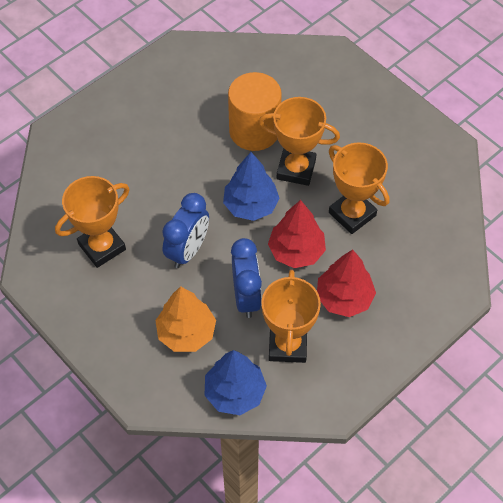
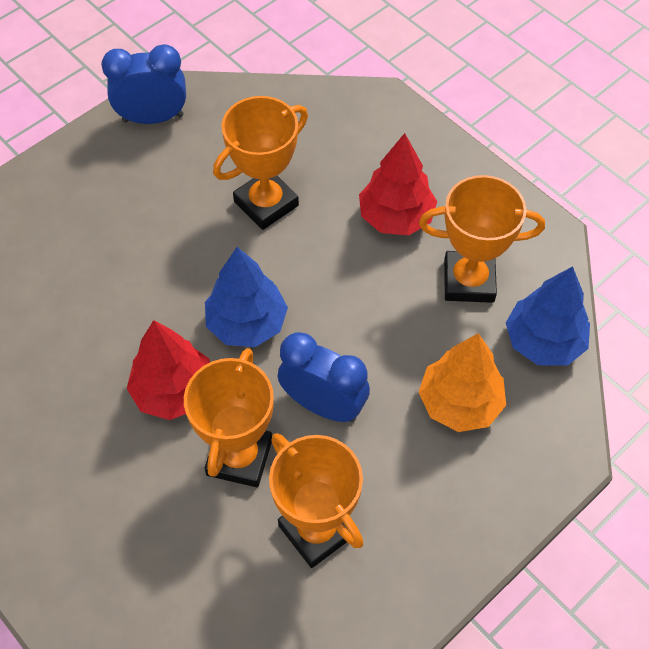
camera: 90 degrees left, 0 degrees up
orange cylinder [228,72,282,151] -> none
blue clock [231,238,262,318] -> blue clock moved to [101,44,186,124]
orange trophy [258,97,340,186] -> orange trophy moved to [184,348,274,487]
red tree [268,200,326,268] -> red tree moved to [127,320,210,420]

